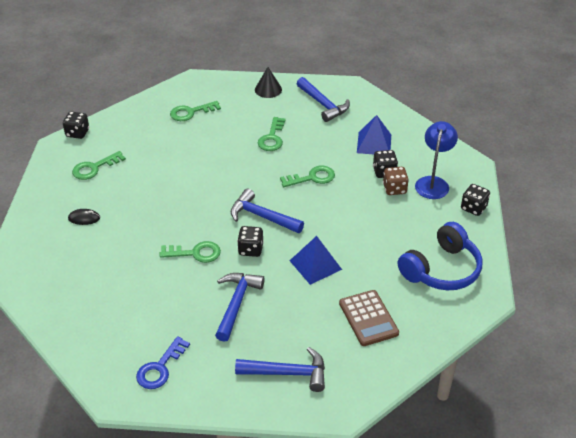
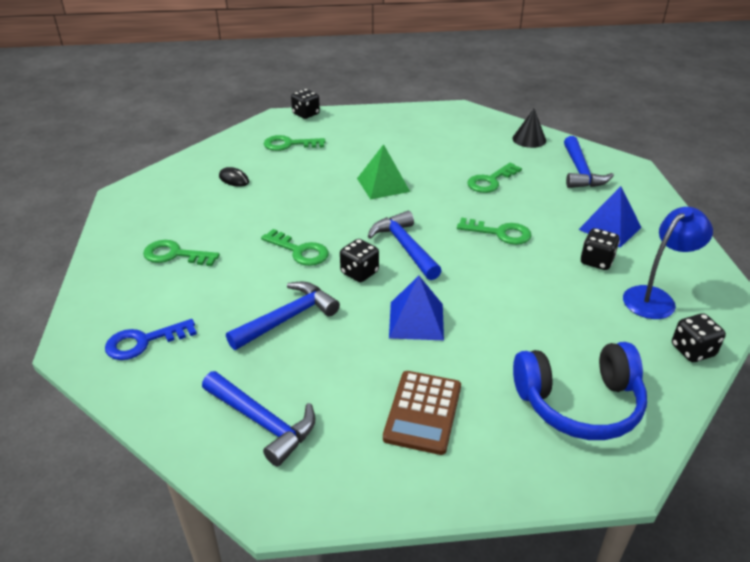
camera: 35 degrees right, 5 degrees down
green key [170,101,221,121] -> green key moved to [143,240,220,266]
brown dice [383,167,409,195] -> none
none -> green pyramid [357,144,410,199]

